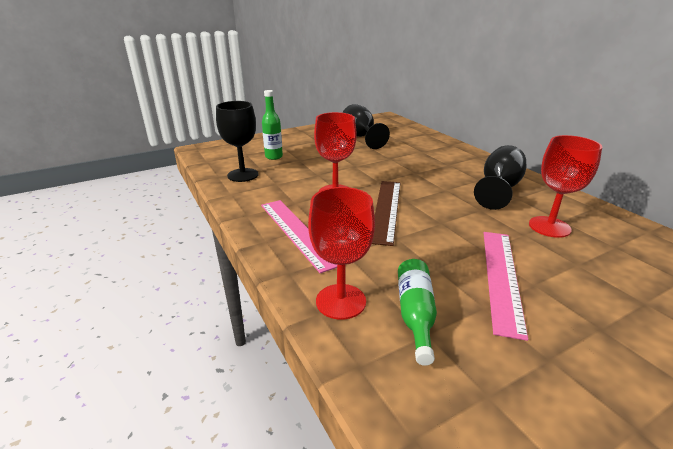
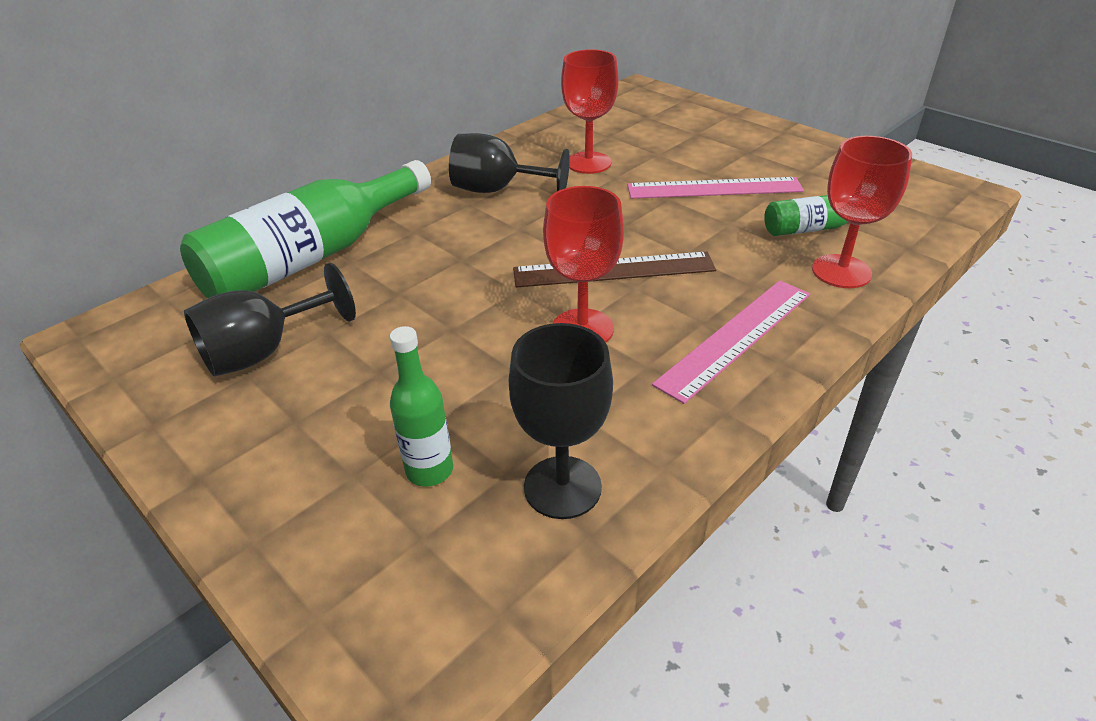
camera: 105 degrees left, 10 degrees up
none -> green bottle [180,160,431,298]

